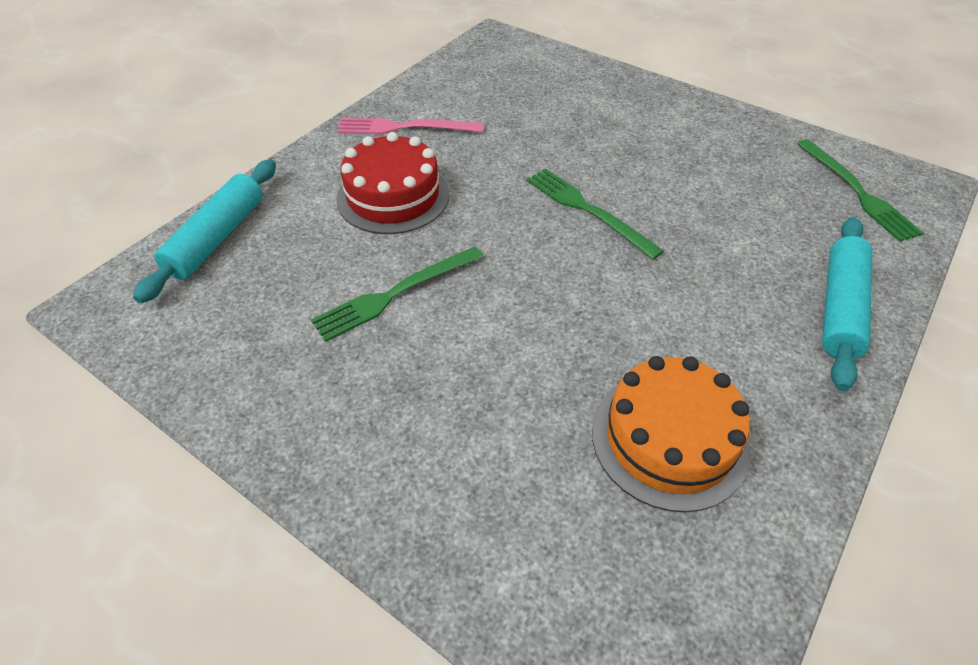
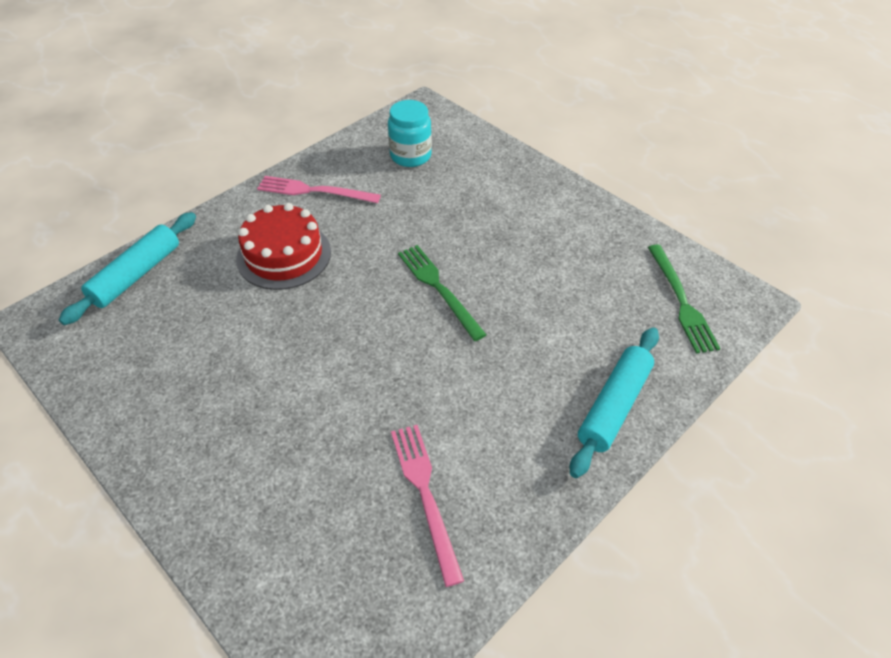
camera: 10 degrees right, 0 degrees up
green fork [311,246,484,342] -> none
orange cake [592,356,750,512] -> pink fork [391,425,464,587]
none -> turquoise jar [388,100,432,167]

